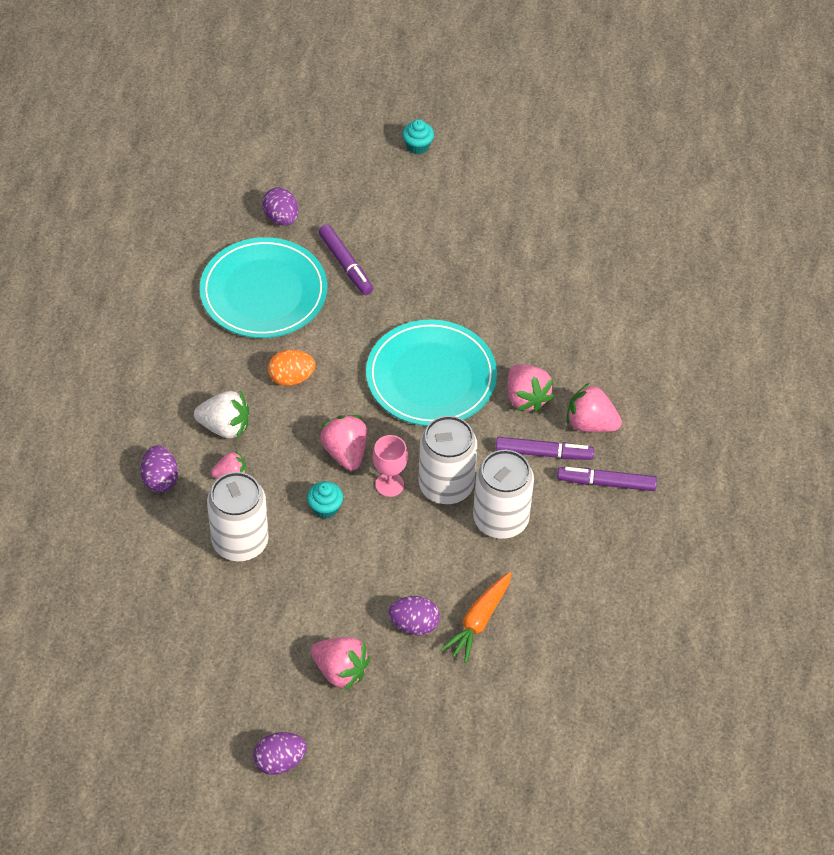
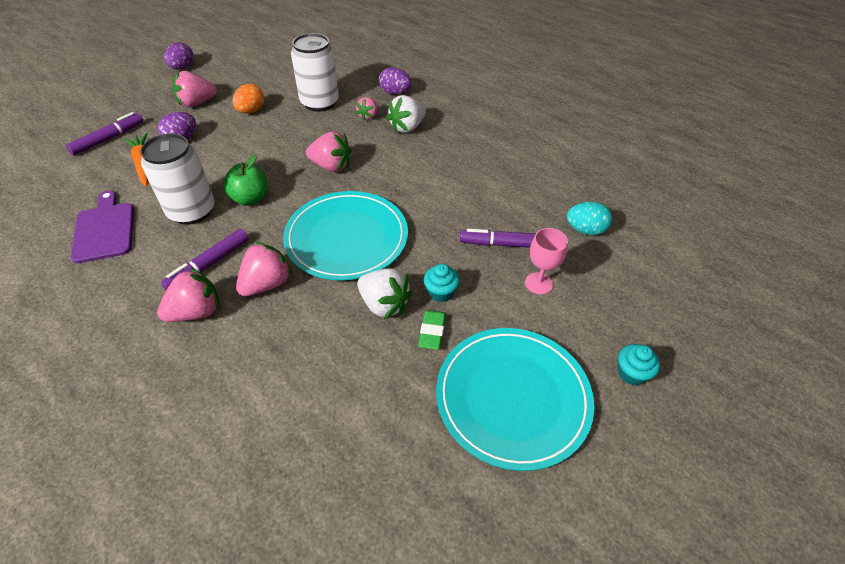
camera: 125 degrees right, 5 degrees down
turquoise plate [200,237,327,338] -> turquoise plate moved to [436,328,595,471]
purple egg [262,187,299,226] -> turquoise egg [567,202,612,235]
orange egg [268,350,315,386] -> orange egg moved to [232,84,264,114]
turquoise cupcake [307,481,343,519] -> turquoise cupcake moved to [424,264,460,302]
pink goblet [373,435,408,497] -> pink goblet moved to [525,228,568,295]
white can [419,416,477,504] -> green apple [223,155,267,206]
pink strawberry [507,364,554,413] -> pink strawberry turned 120 degrees clockwise [236,242,292,296]
purple marker [557,467,657,491] -> purple marker moved to [66,112,143,156]
none -> purple cutting board [71,190,134,263]
none -> white strawberry [357,268,412,319]
none -> green eraser [418,310,446,350]

